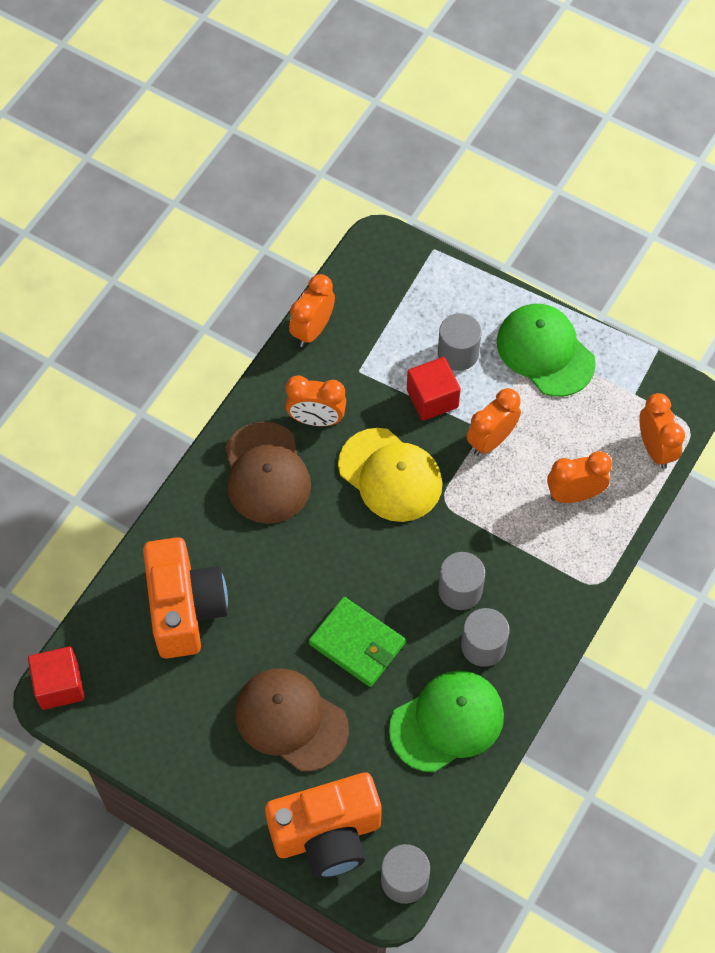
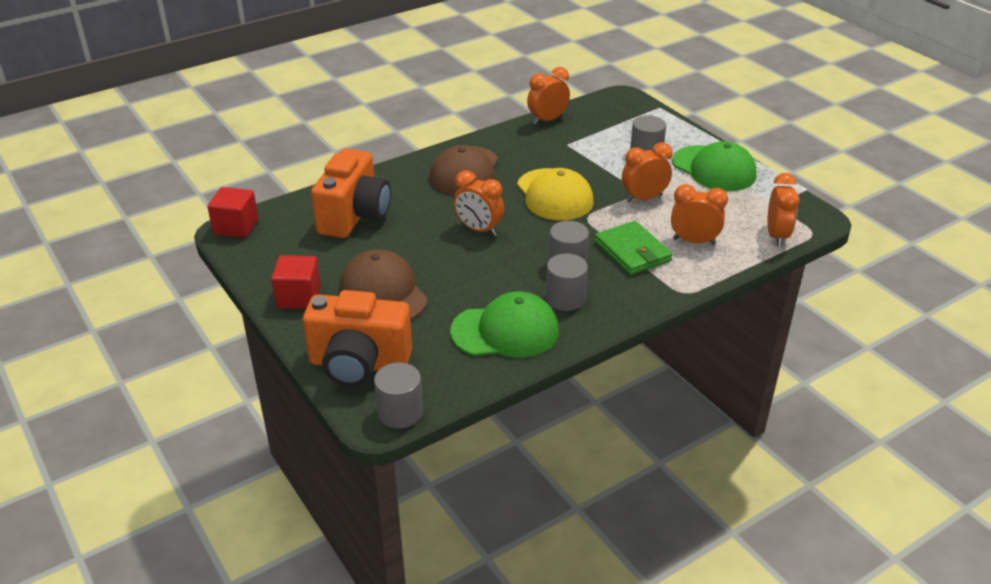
camera: 25 degrees right, 25 degrees down
orange clock [286,376,346,426] -> orange clock moved to [454,170,504,236]
green wallet [309,597,405,687] -> green wallet moved to [595,221,673,275]
red cube [407,357,461,421] -> red cube moved to [271,255,321,309]
green cap [497,304,596,397] -> green cap turned 150 degrees clockwise [672,141,757,191]

